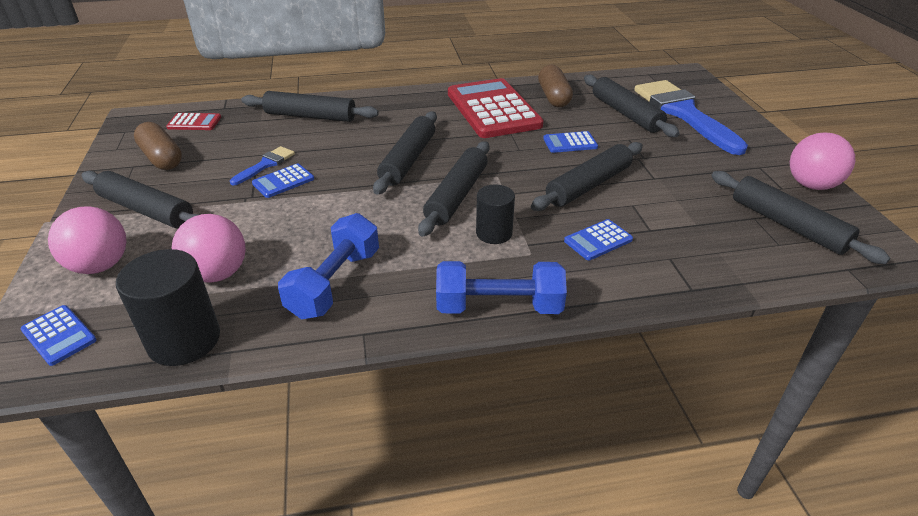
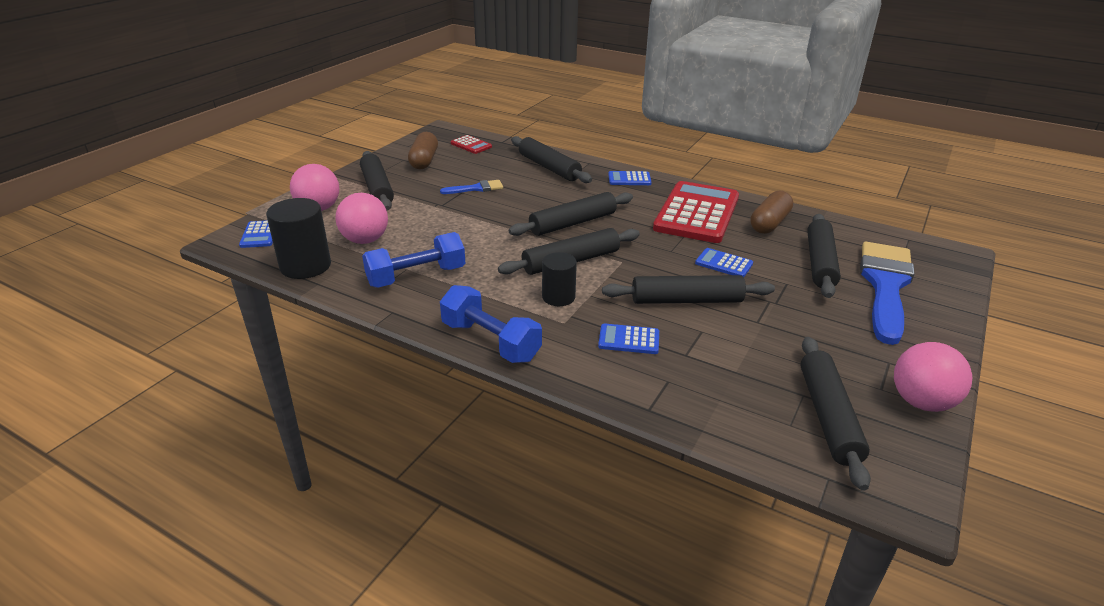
camera: 40 degrees right, 5 degrees down
blue calculator [252,164,314,198] -> blue calculator moved to [608,171,652,185]

